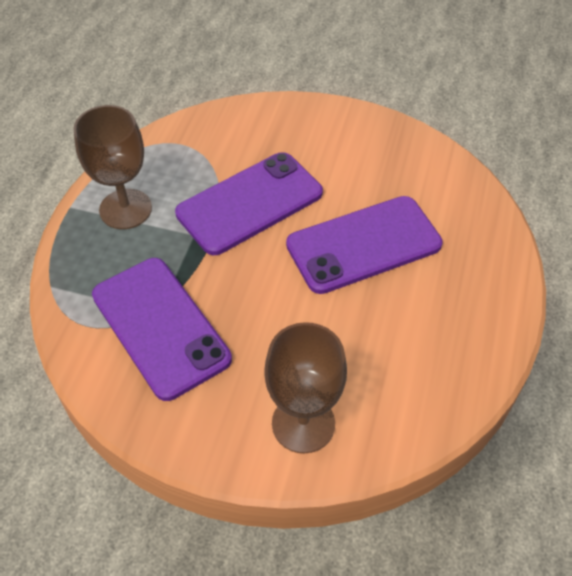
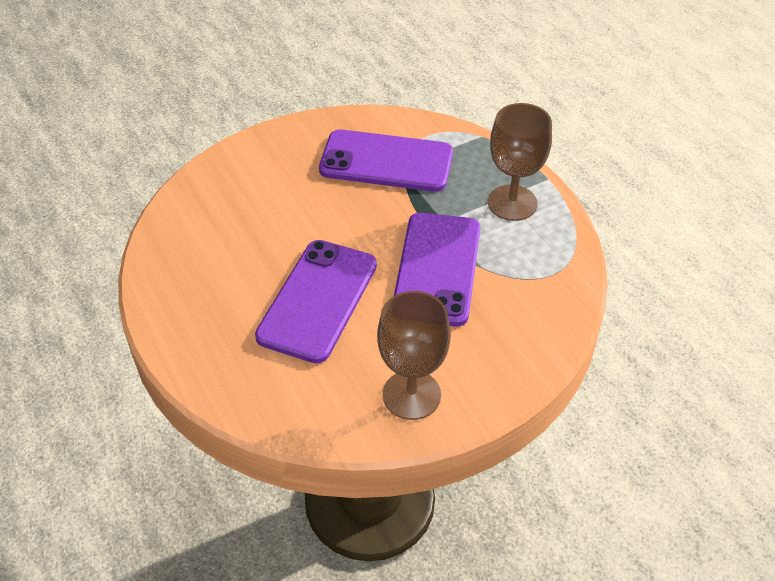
camera: 135 degrees right, 5 degrees down
brown goblet [264,322,347,453] -> brown goblet moved to [377,291,451,420]

